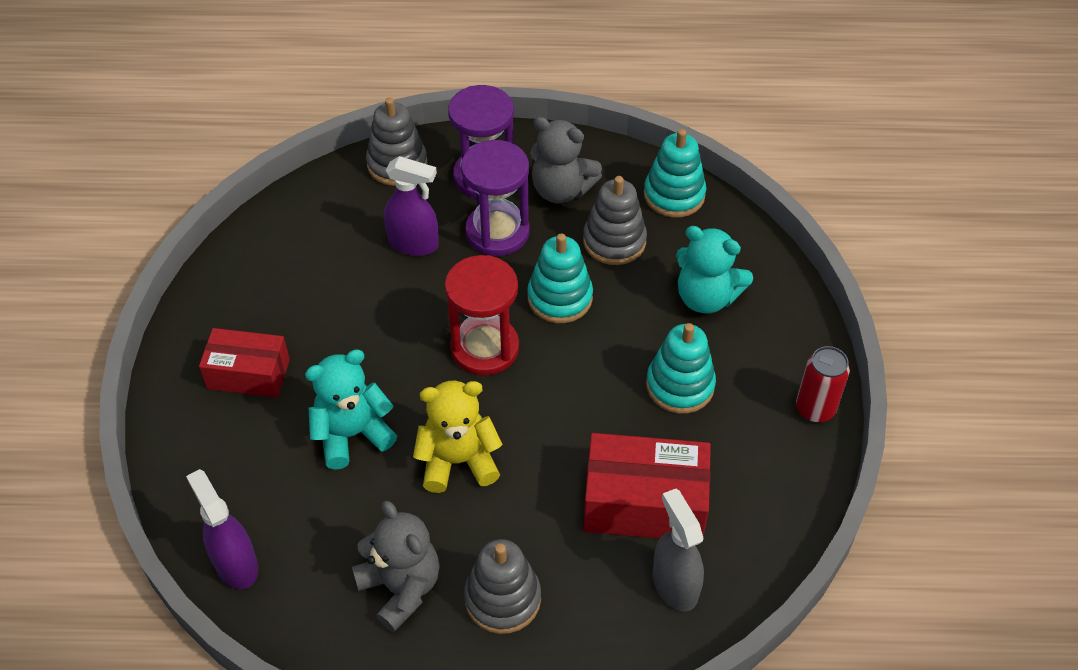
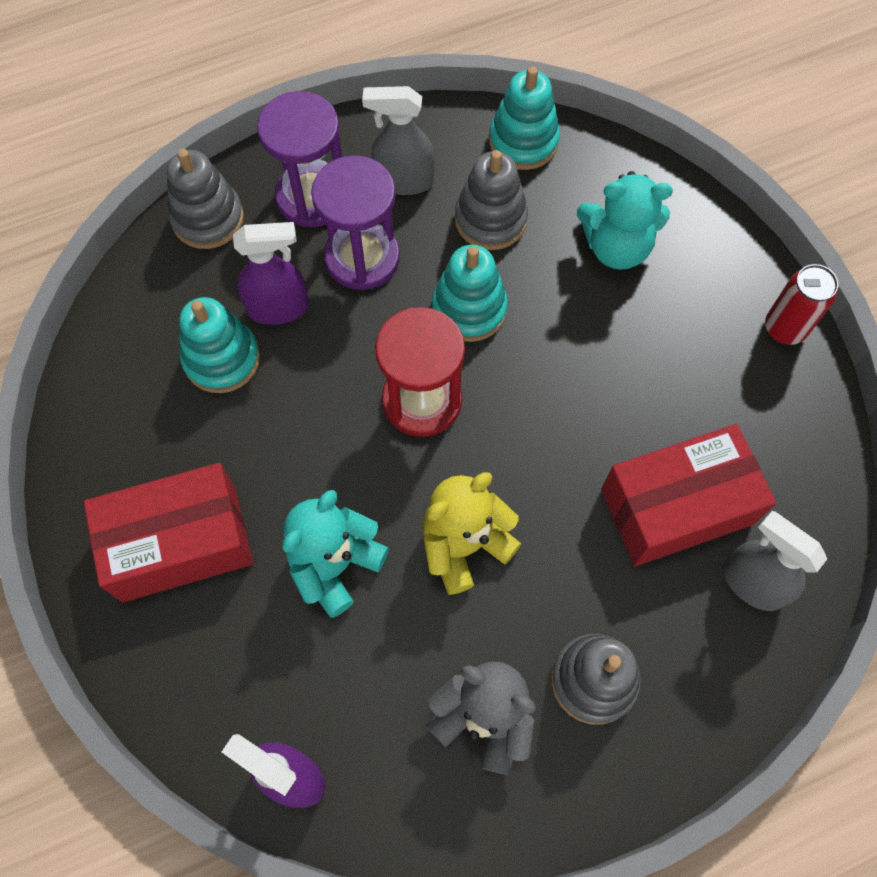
camera: 25 degrees left, 15 degrees up
red box [199,328,290,398] -> red box [84,463,253,602], size x1.50
grey teddy bear [530,117,602,203] -> grey spray bottle [362,86,435,195]
turquoise stacking toy [646,323,716,414] -> turquoise stacking toy moved to [179,297,260,393]

